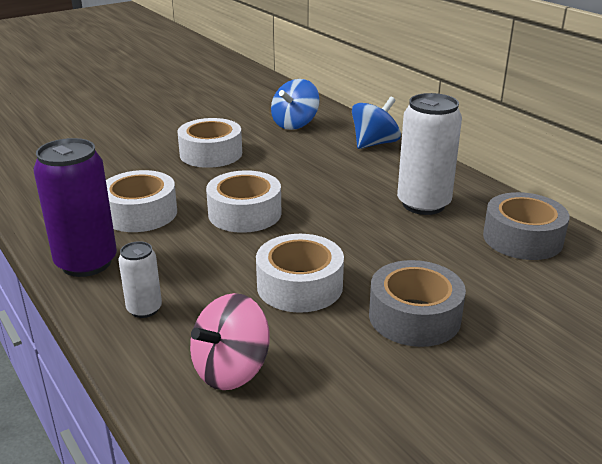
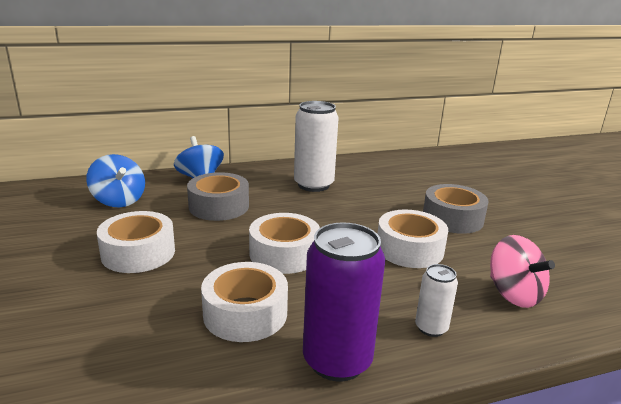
camera: 75 degrees left, 5 degrees down
grey tape [483,192,570,260] -> grey tape moved to [187,172,249,221]

